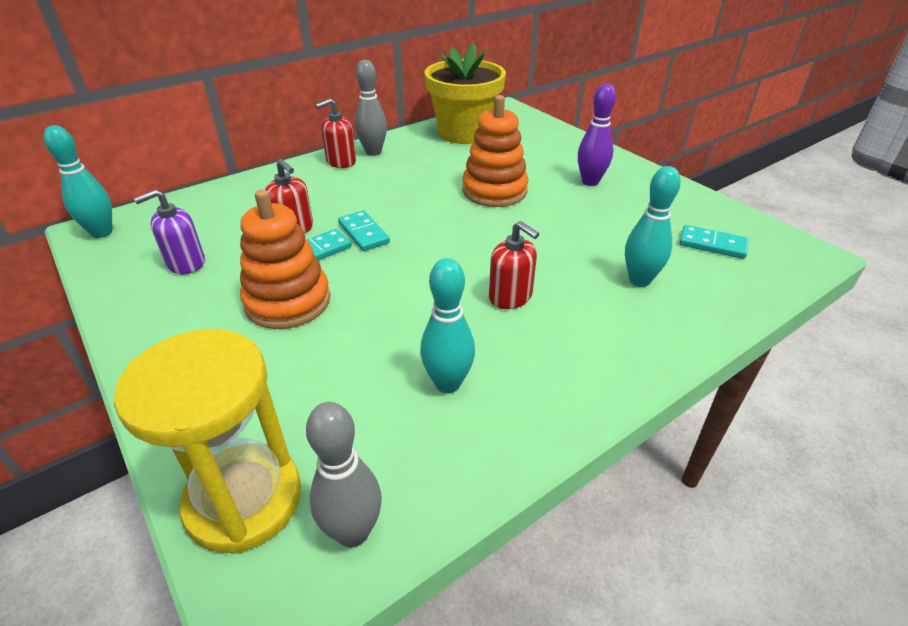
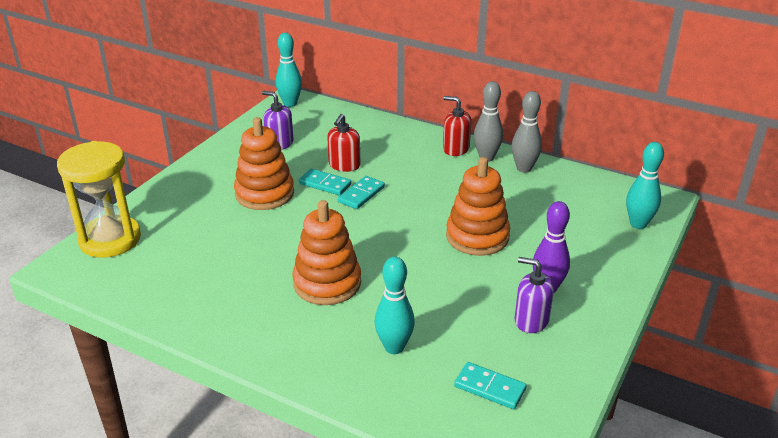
camera: 65 degrees right, 5 degrees down
grey bowling pin [306,402,382,547] -> grey bowling pin moved to [511,91,542,173]
turquoise bowling pin [420,258,475,393] -> turquoise bowling pin moved to [626,142,664,229]
yellow flower pot [424,43,506,144] -> none
red soap dispenser [489,221,539,309] -> orange stacking toy [292,200,361,305]
turquoise domino [679,225,748,259] -> turquoise domino turned 60 degrees counterclockwise [454,362,527,409]
none -> purple soap dispenser [515,257,554,333]

